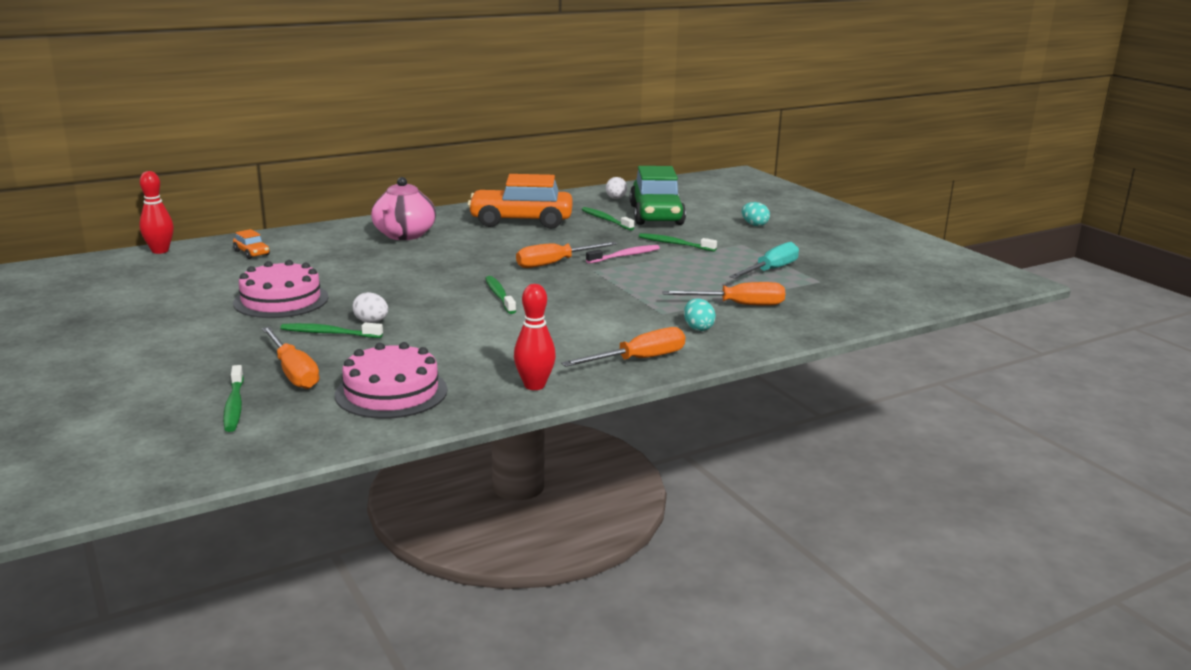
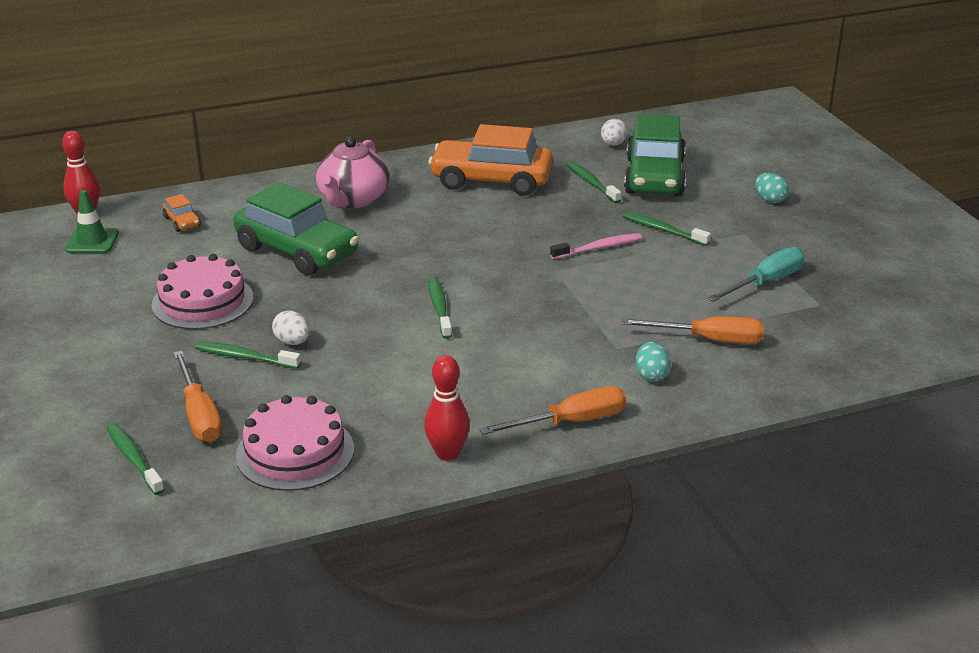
camera: 10 degrees right, 10 degrees up
green toothbrush [223,365,244,432] -> green toothbrush turned 150 degrees clockwise [107,423,165,495]
orange screwdriver [516,242,617,268] -> none
none -> green traffic cone [65,190,119,253]
none -> green car [233,182,359,276]

